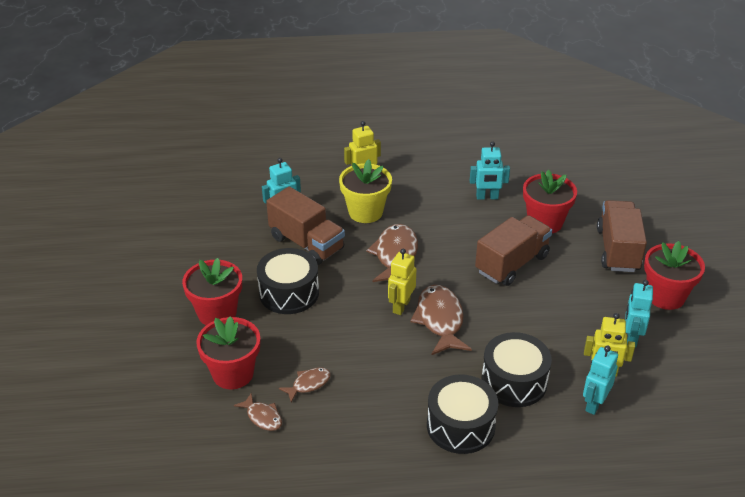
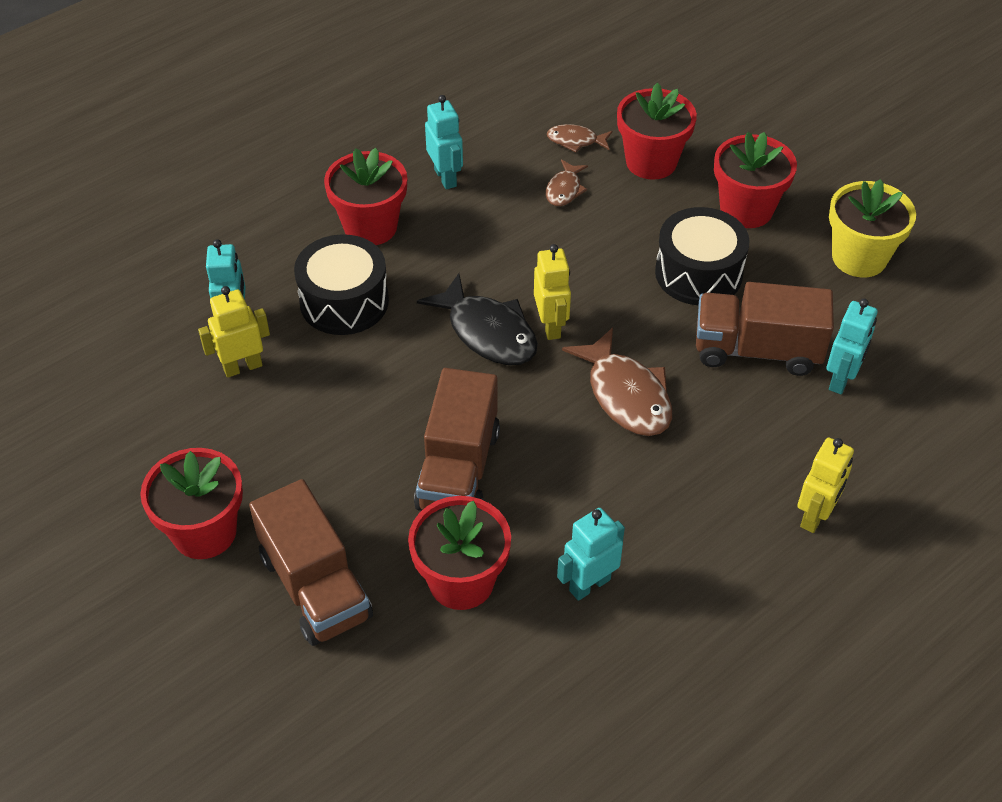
camera: 145 degrees right, 10 degrees up
yellow flower pot [339,159,392,223] -> yellow flower pot moved to [829,179,916,278]
brown fish [410,285,472,355] -> black fish [417,273,538,365]
black drum [427,374,498,454] -> red flower pot [324,148,407,245]
turquoise robot [625,280,653,348] -> turquoise robot moved to [425,95,463,189]

